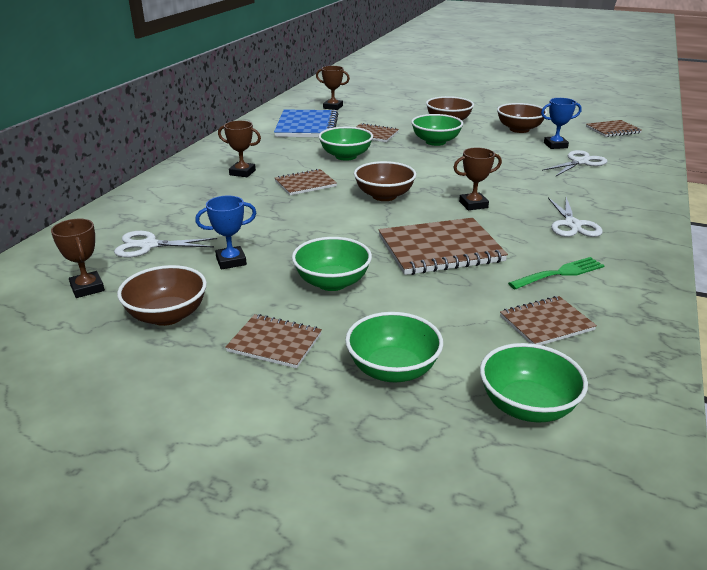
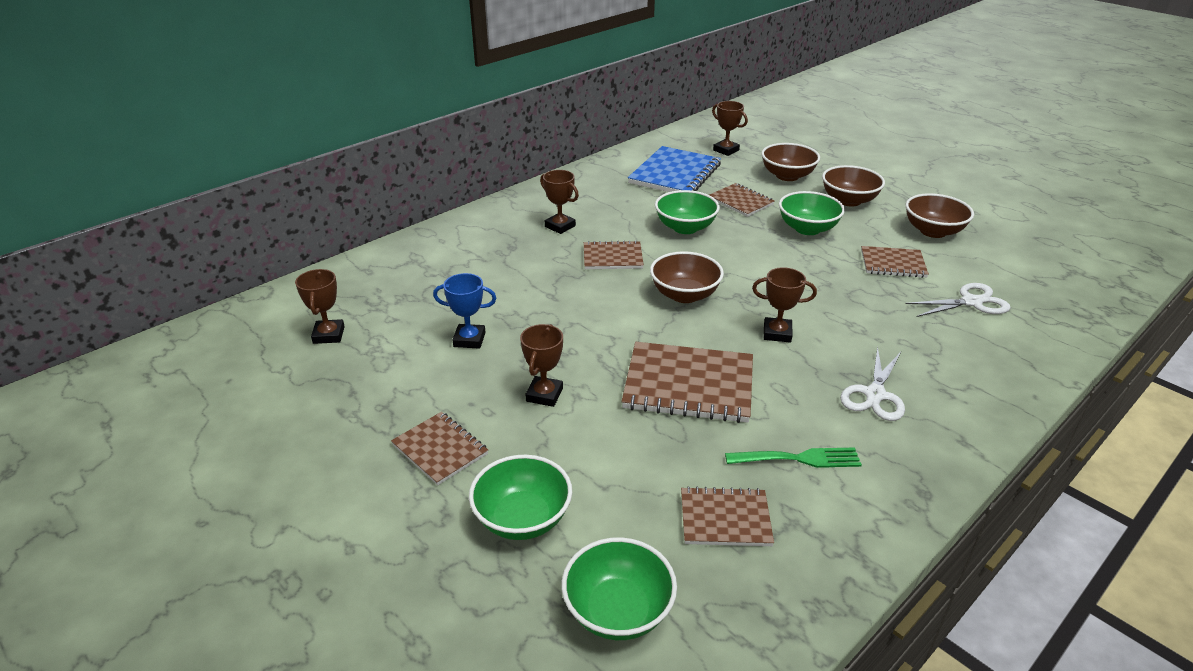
camera: 25 degrees right, 5 degrees up
white scissors [114,231,217,257] -> none
brown bowl [117,265,207,326] -> brown bowl moved to [761,143,820,181]
green bowl [292,237,372,291] -> brown trophy [520,324,563,407]
blue trophy [541,98,582,149] -> none
brown notebook [586,120,642,137] -> brown notebook moved to [861,246,929,278]

